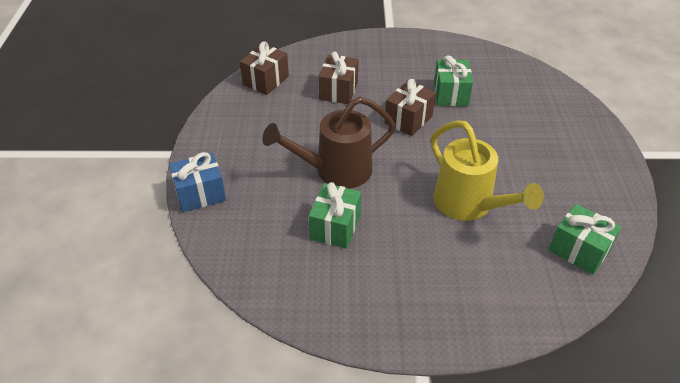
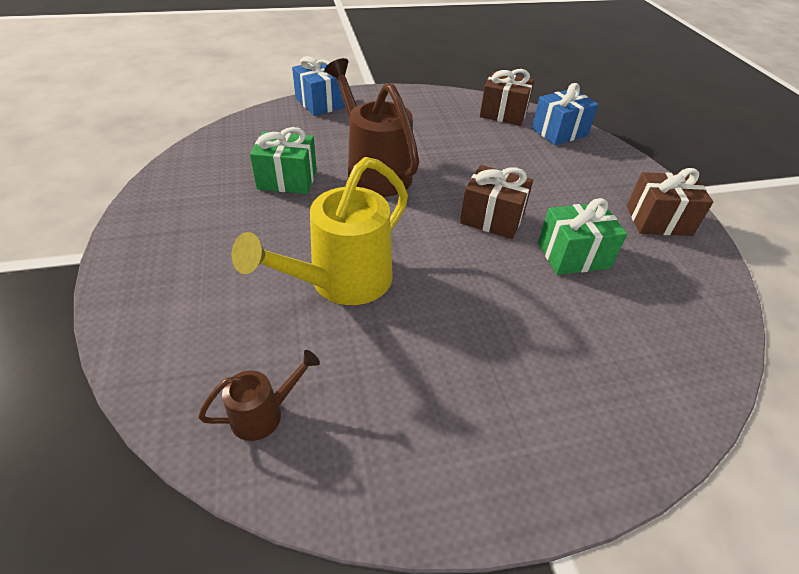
camera: 75 degrees right, 0 degrees up
brown gift [318,52,358,104] -> brown gift moved to [627,168,713,236]
green gift [549,204,622,275] -> brown watering can [198,350,320,441]
none -> blue gift [532,83,599,145]

